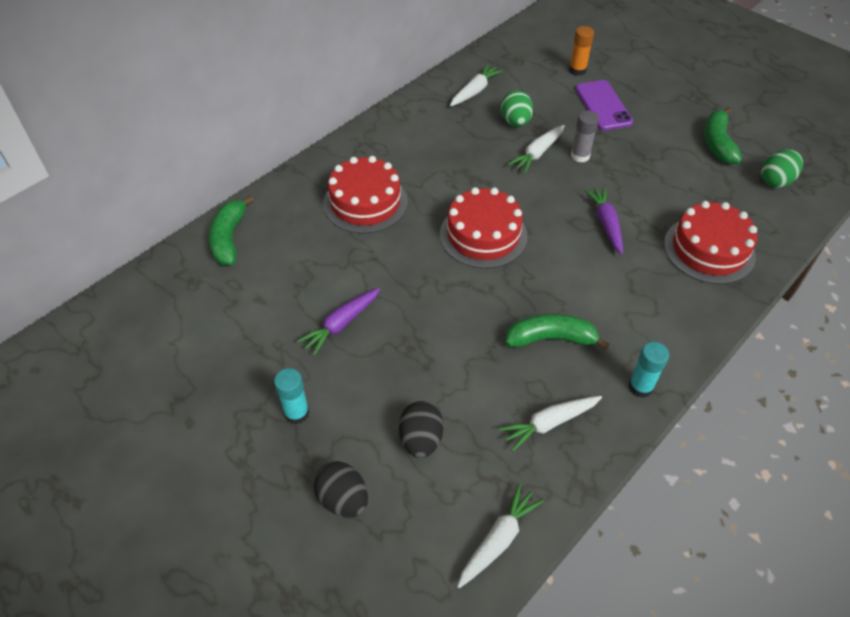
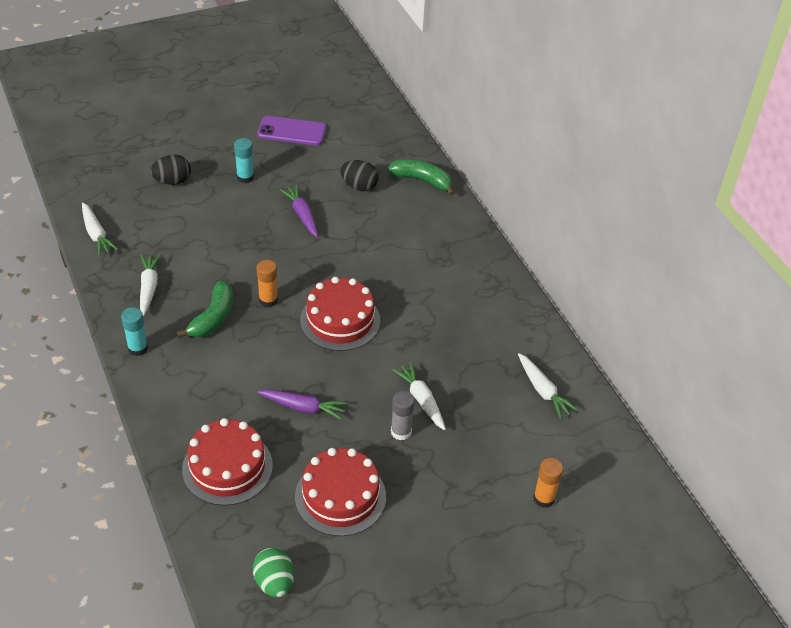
camera: 110 degrees right, 5 degrees down
red cake [323,156,408,234] -> red cake moved to [295,448,386,536]
black egg [399,401,443,458] -> black egg moved to [340,160,379,191]
green egg [501,90,533,127] -> none
purple phone [575,80,633,130] -> purple phone moved to [257,116,326,146]
green banana [704,107,742,164] -> none
none -> orange glue stick [256,260,278,307]

